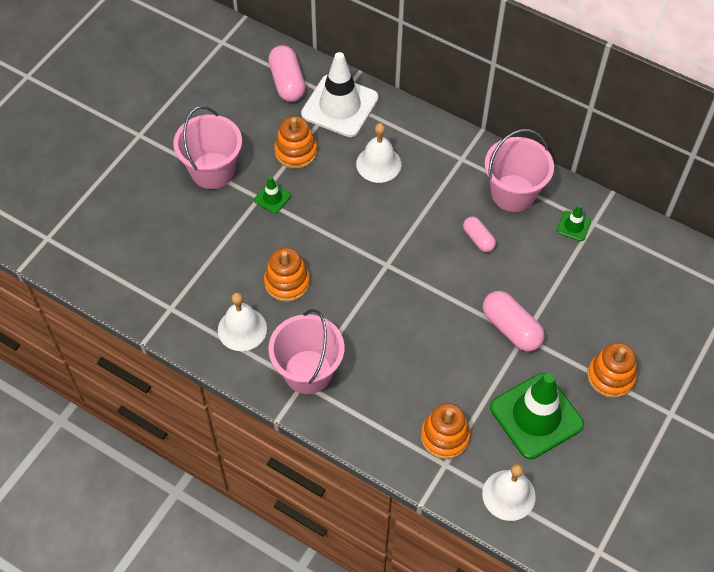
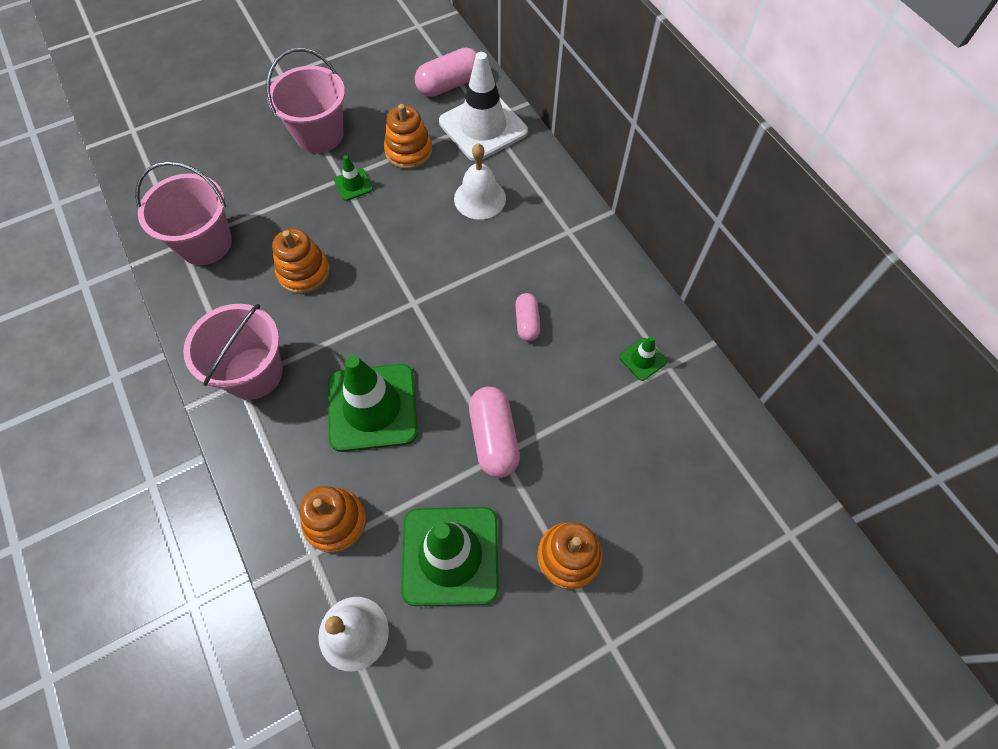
camera: 30 degrees right, 5 degrees up
white bell [218,292,267,351] -> none
pink capsule [268,45,306,102] -> pink capsule turned 45 degrees clockwise [415,47,477,97]
pink bucket [485,129,554,212] -> pink bucket moved to [135,161,232,265]
none -> green traffic cone [328,355,418,452]

